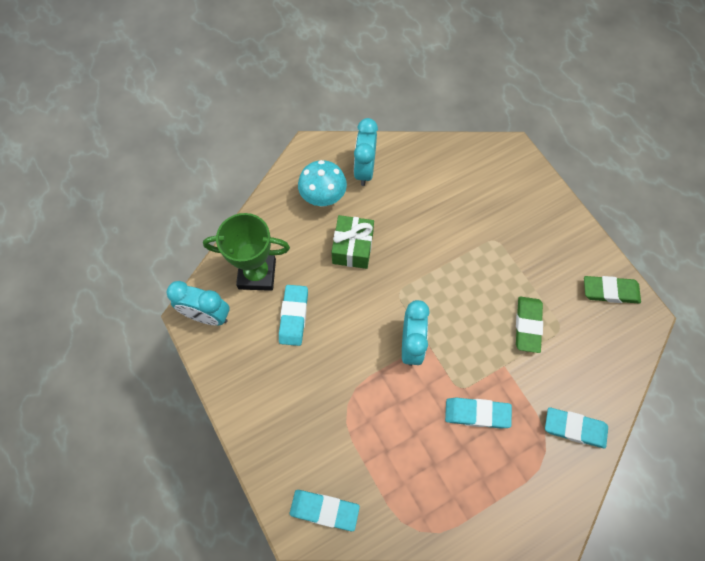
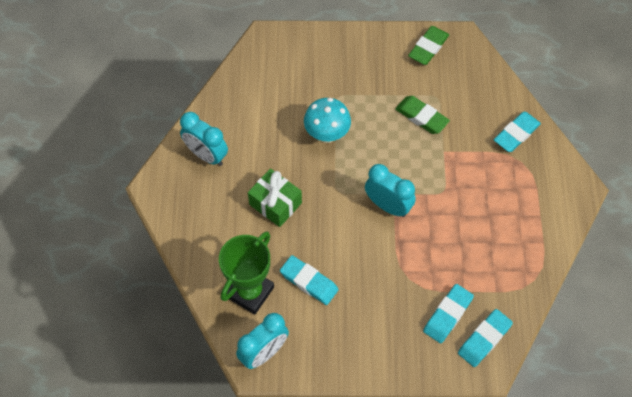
camera: 60 degrees left, 5 degrees down
turquoise mushroom [298,160,347,207] -> turquoise mushroom moved to [304,98,351,143]
turquoise eraser [445,398,512,429] -> turquoise eraser moved to [423,284,474,343]

